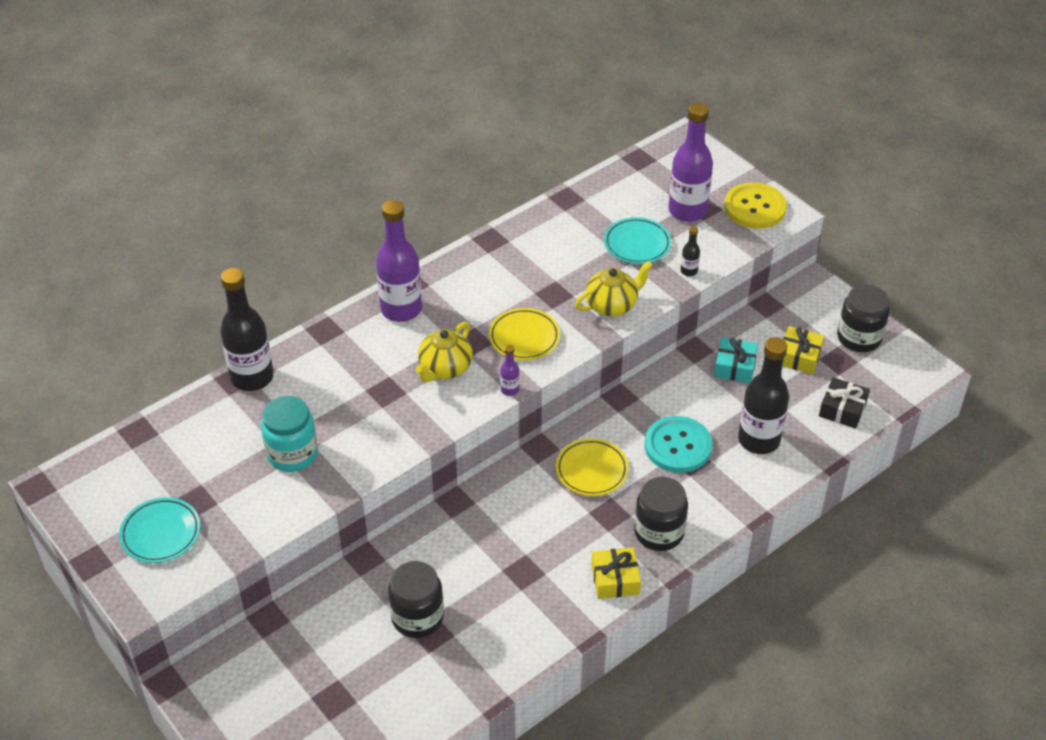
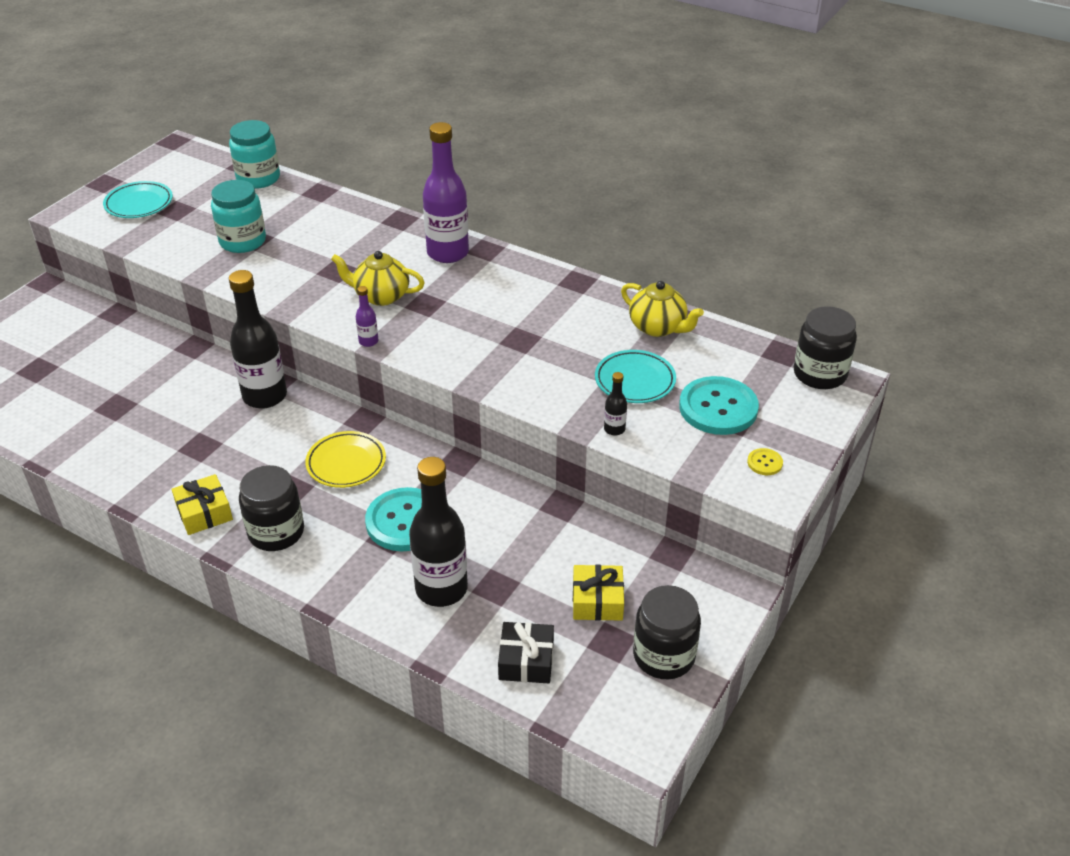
camera: 70 degrees right, 5 degrees down
black bottle [220,268,274,391] -> black bottle moved to [229,270,287,408]
black jar [388,561,444,638] -> black jar moved to [794,306,857,389]
yellow plate [489,308,560,360] -> none
yellow teapot [575,261,653,316] -> yellow teapot moved to [621,281,704,337]
purple bottle [668,103,713,222] -> turquoise button [679,376,759,435]
turquoise gift [714,337,758,383] -> none
yellow button [724,182,787,229] -> yellow button [747,448,783,475], size x0.43
none -> turquoise jar [229,120,280,189]

